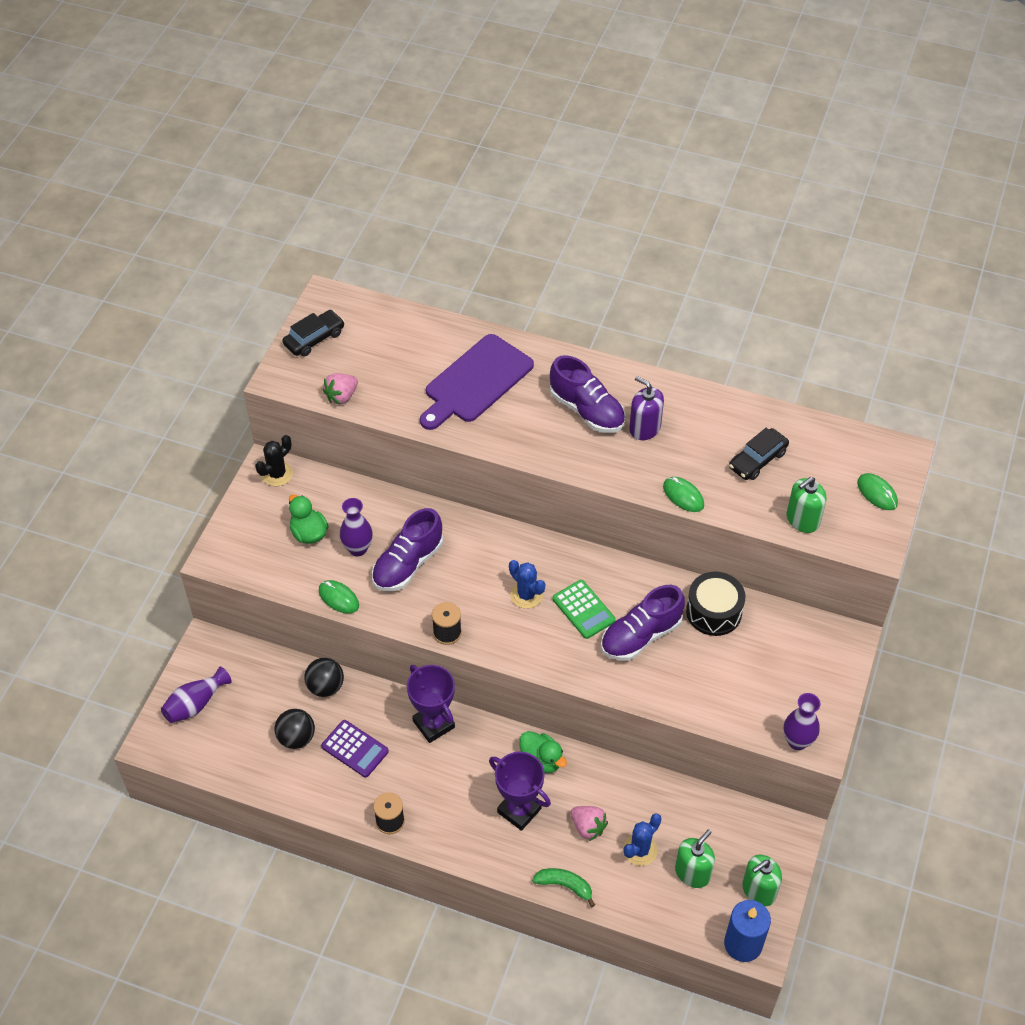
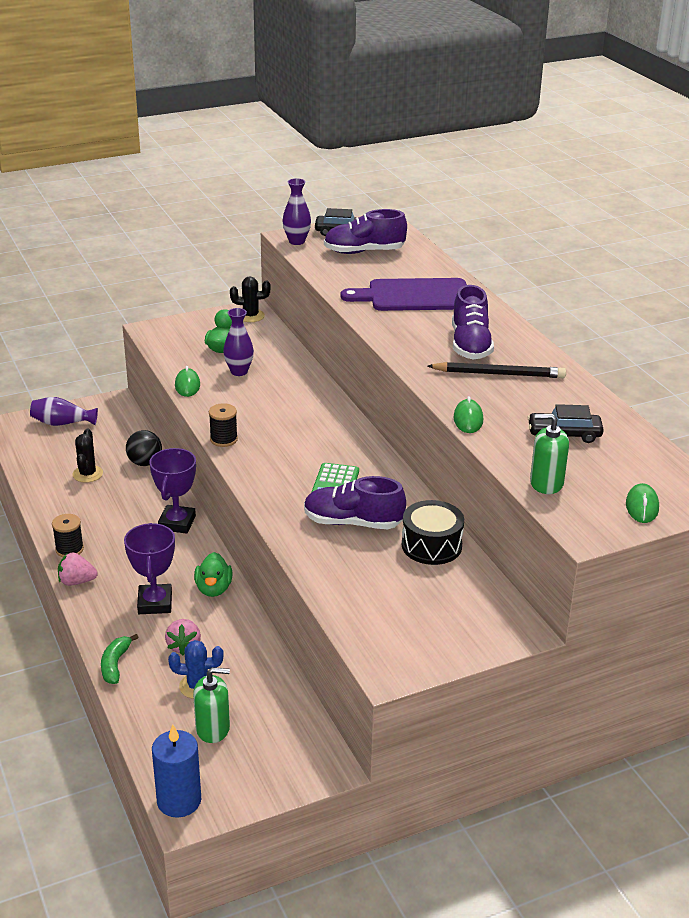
camera: 45 degrees right, 20 degrees down
black ball [275,709,315,749] -> black cactus [72,429,103,483]
purple calculator [321,720,389,777] -> none
pink strawberry [323,373,358,405] -> pink strawberry moved to [58,552,98,586]
purple shoe [372,508,443,591] -> purple shoe moved to [324,209,407,254]
blue cactus [509,560,545,609] -> none
green banana [532,868,595,907] -> green banana turned 150 degrees counterclockwise [101,634,139,684]
purple soap dispenser [629,376,664,440] -> black pencil [427,362,566,378]
green soap dispenser [743,855,782,907] -> none
purple vase [784,693,821,750] -> purple vase moved to [283,178,311,245]

